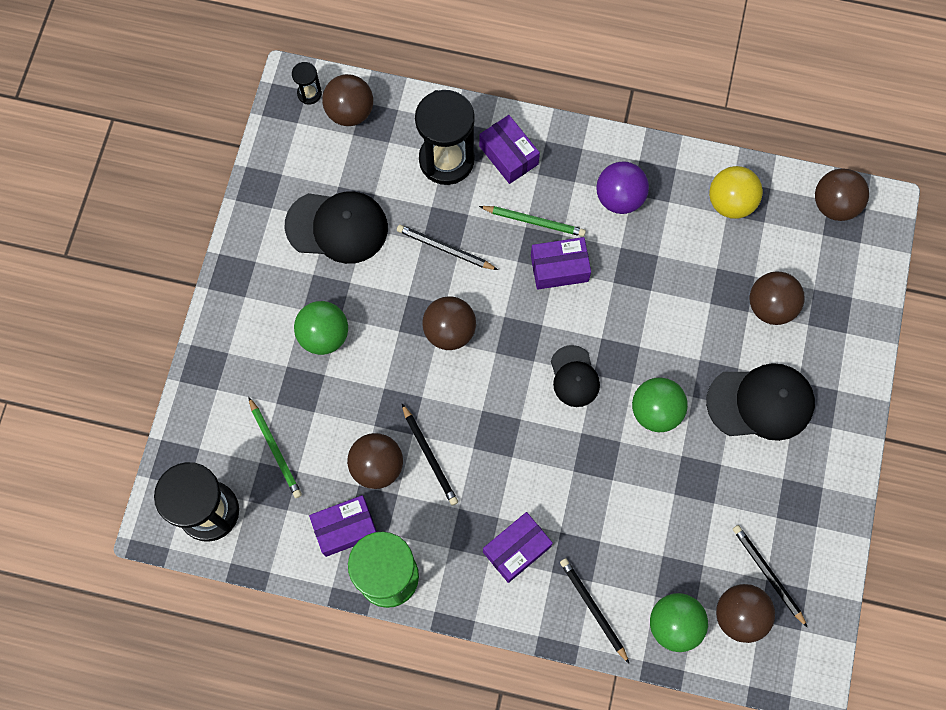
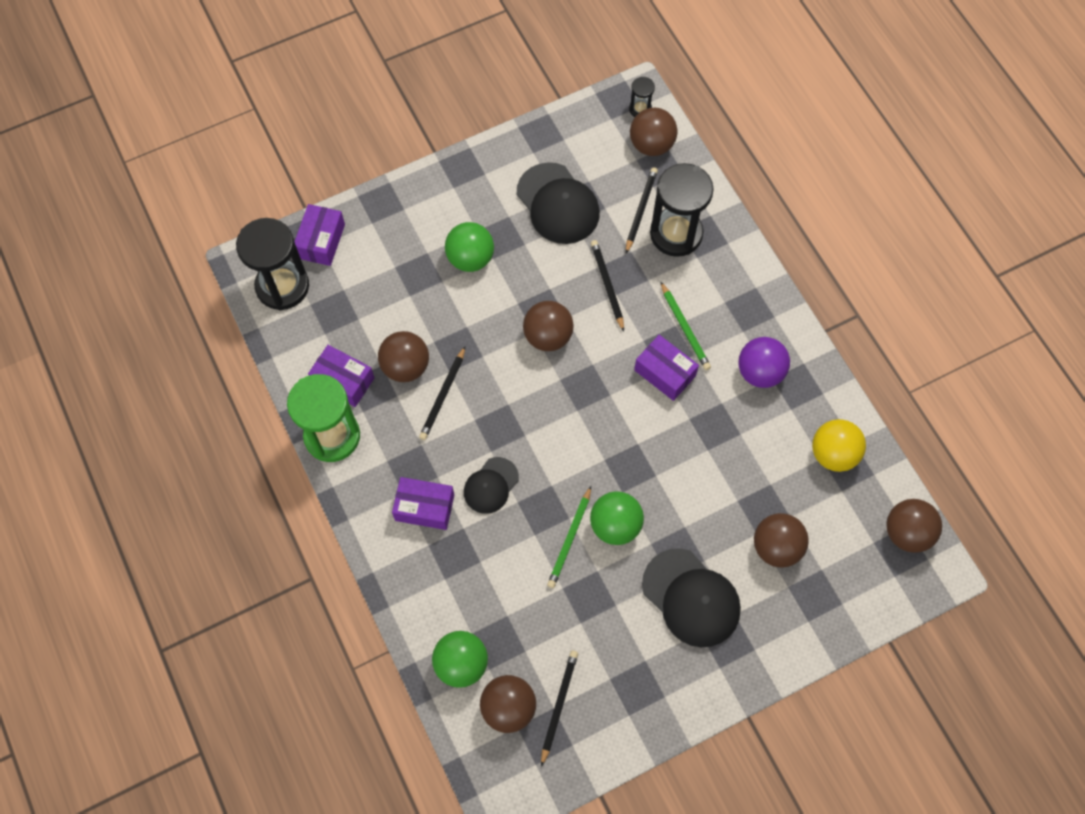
camera: 50 degrees right, 5 degrees down
green pencil [248,397,302,498] -> green pencil moved to [547,486,591,588]
purple box [479,115,540,184] -> purple box moved to [294,204,345,266]
black cap [551,345,600,407] -> black cap moved to [464,457,519,514]
black pencil [560,558,629,663] -> black pencil moved to [626,167,658,253]

